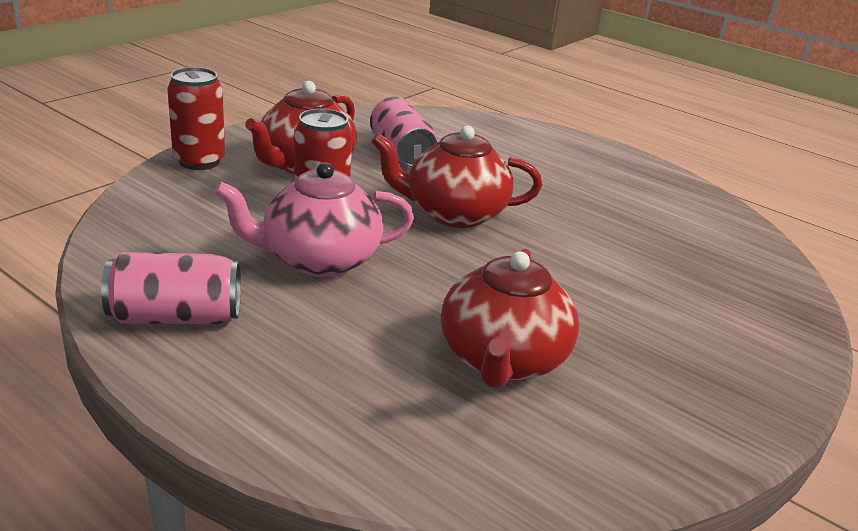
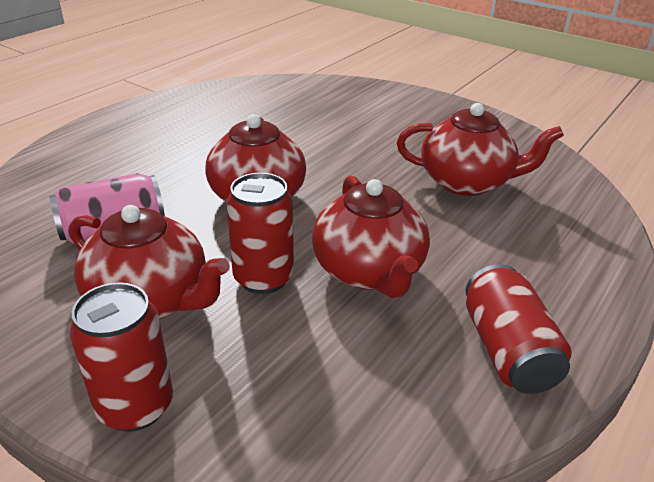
camera: 90 degrees left, 5 degrees up
pink can [101,252,241,324] -> red can [465,264,572,394]
pink teapot [214,162,414,277] -> red teapot [312,175,430,298]

